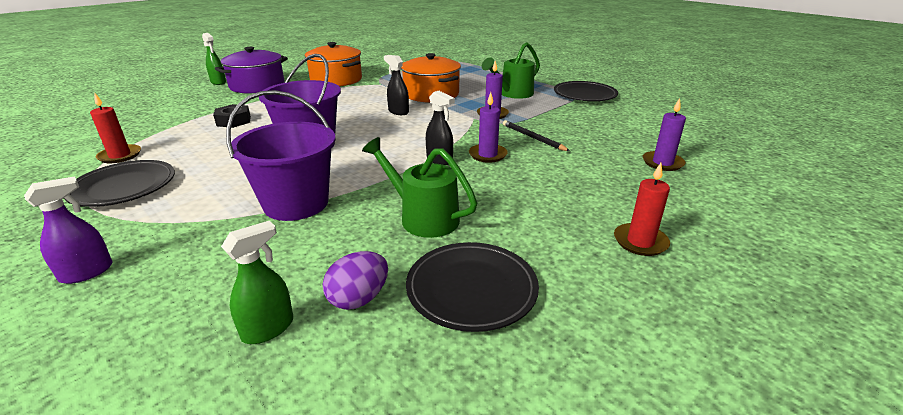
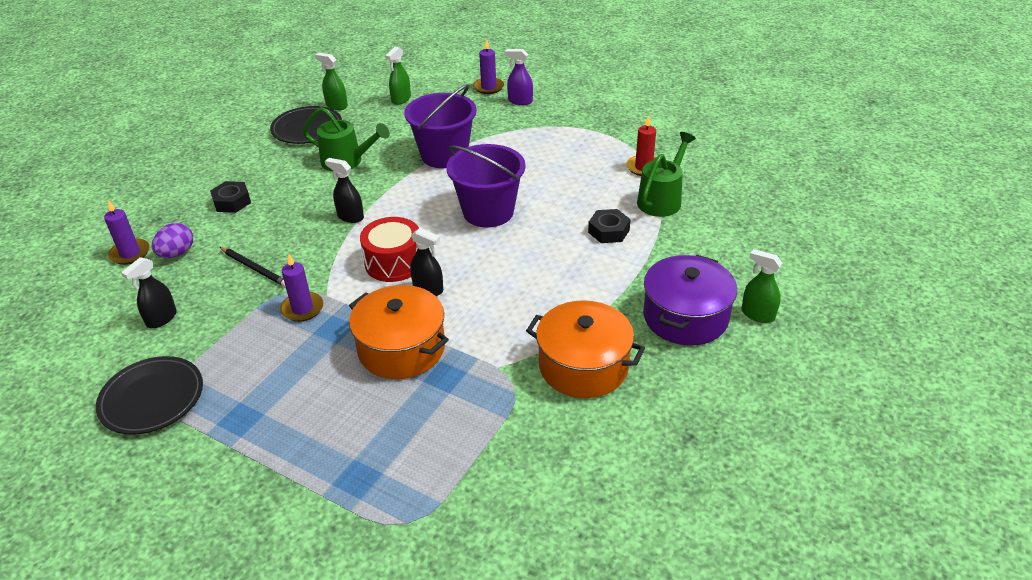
camera: 165 degrees right, 10 degrees up
purple spray bottle [24,176,112,284] -> purple spray bottle turned 75 degrees clockwise [505,49,533,105]
black plate [64,160,175,207] -> none
purple egg [322,251,388,310] -> purple egg moved to [152,223,193,258]
purple candle [469,92,508,163] -> purple candle moved to [473,39,504,94]
green watering can [482,42,540,99] -> green watering can moved to [637,132,696,217]
red candle [614,163,670,256] -> none
none -> black spray bottle [121,257,177,328]
none -> black nut [210,181,251,213]
none -> green spray bottle [315,53,348,110]
none -> red drum [360,217,419,282]

